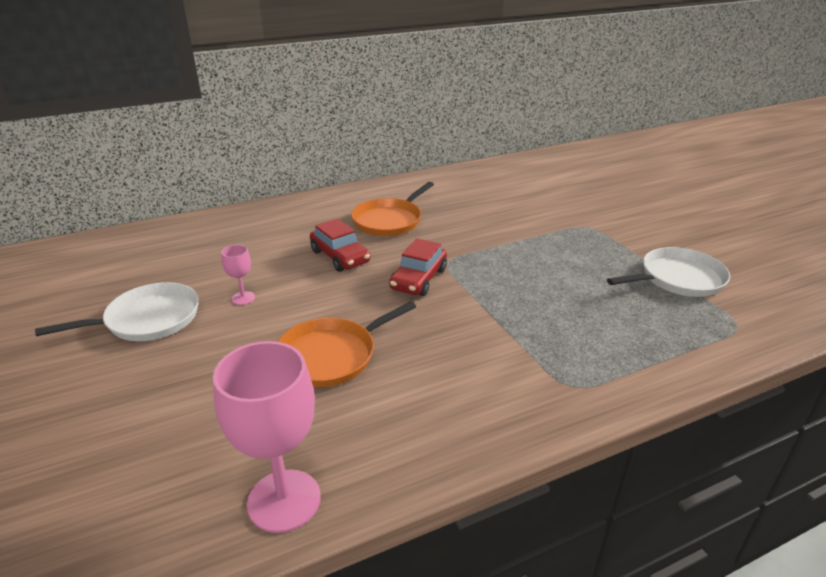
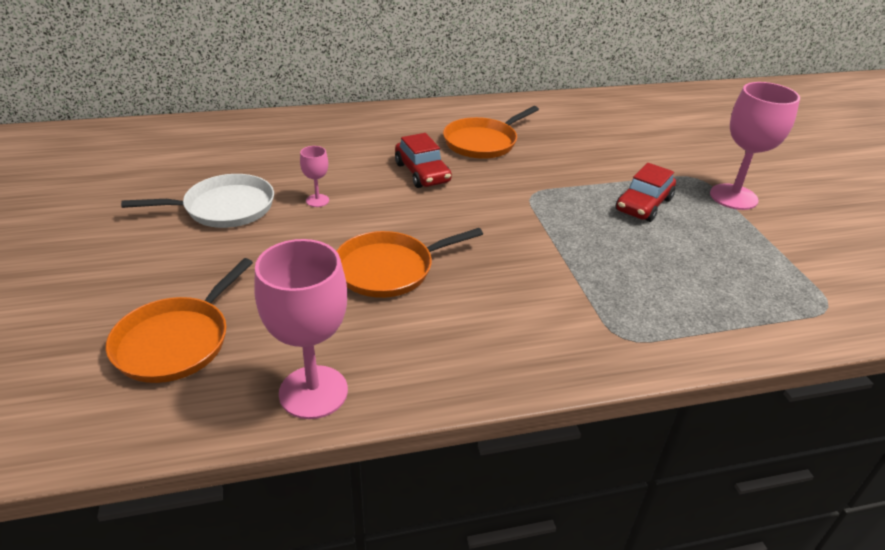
camera: 10 degrees right, 5 degrees up
red car [389,238,447,296] -> red car moved to [616,163,676,222]
white pan [607,247,730,297] -> none
none -> orange pan [106,258,253,383]
none -> pink goblet [710,82,800,210]

